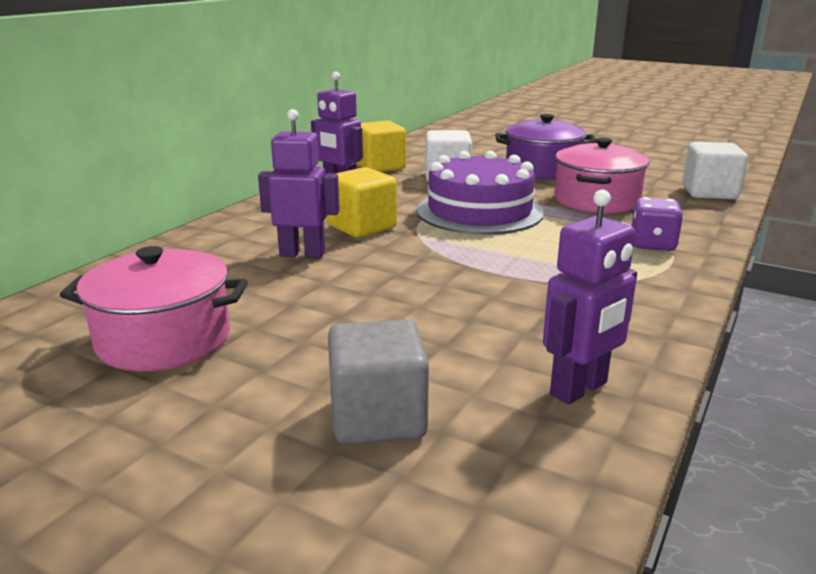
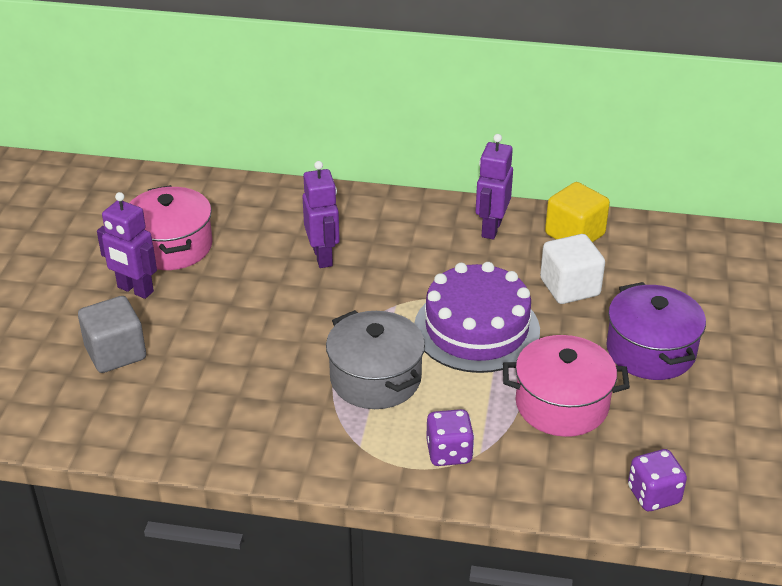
camera: 70 degrees right, 15 degrees up
yellow cube [327,167,397,238] -> none
purple robot [543,190,637,405] -> purple robot moved to [97,192,157,299]
white cube [682,142,748,199] -> purple dice [628,449,687,511]
none -> grey pot [326,310,425,409]

